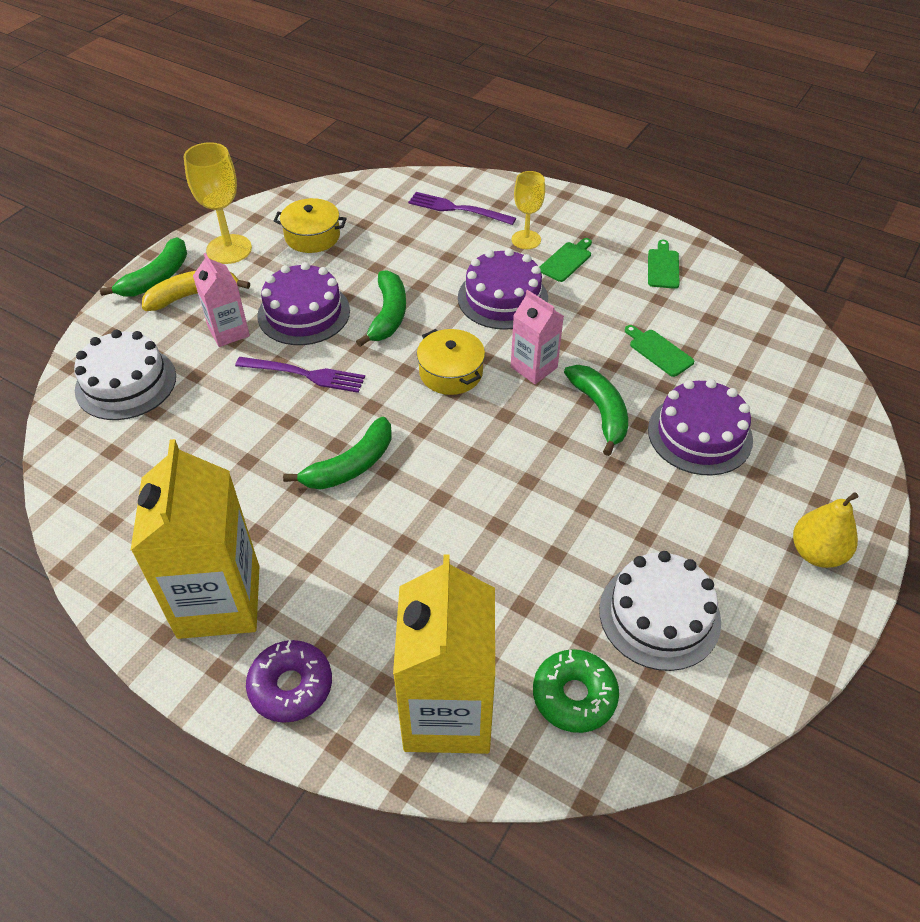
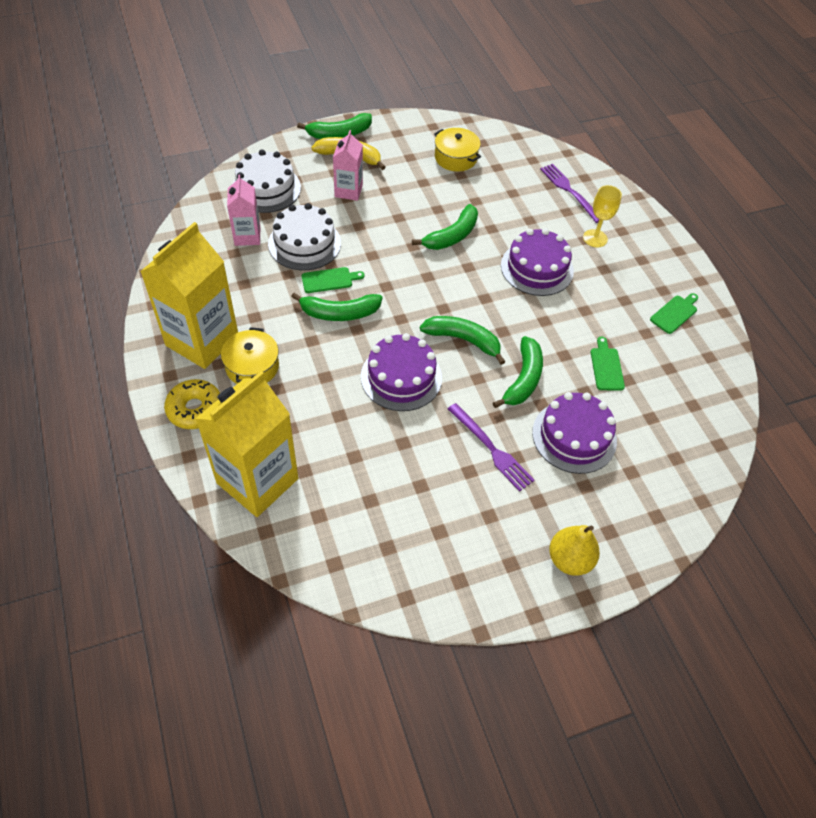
camera: 35 degrees right, 5 degrees up
yellow goblet [184,142,252,264] -> none
purple fork [235,357,365,393] -> purple fork moved to [448,403,535,492]
purple donut [246,640,332,723] -> yellow donut [164,379,220,429]
purple cake [257,262,350,345] -> purple cake moved to [361,333,442,411]
yellow pot [417,329,485,395] -> yellow pot moved to [221,327,279,384]
pink carton [511,290,564,384] -> pink carton moved to [227,175,260,246]
green donut [533,649,619,733] -> none
green cutting board [540,238,592,282] -> green cutting board moved to [302,267,365,293]
white cake [599,551,721,671] -> white cake moved to [268,203,341,270]
none -> green banana [420,316,506,365]

